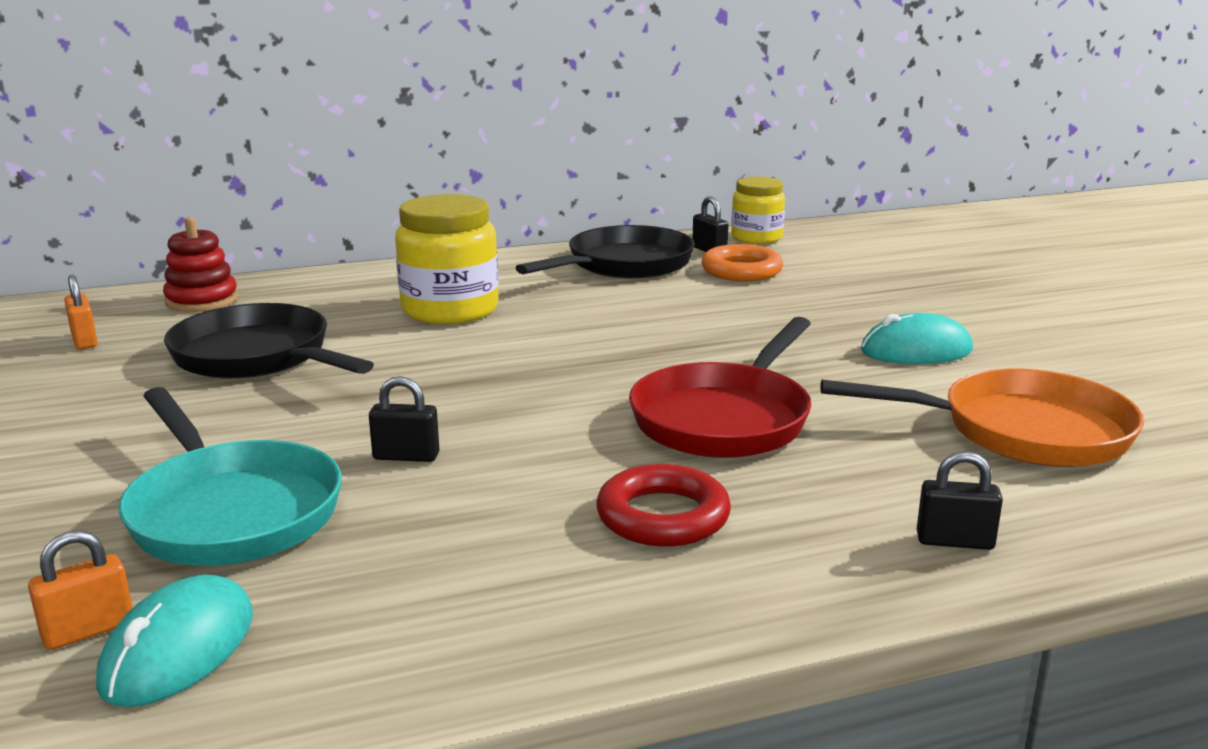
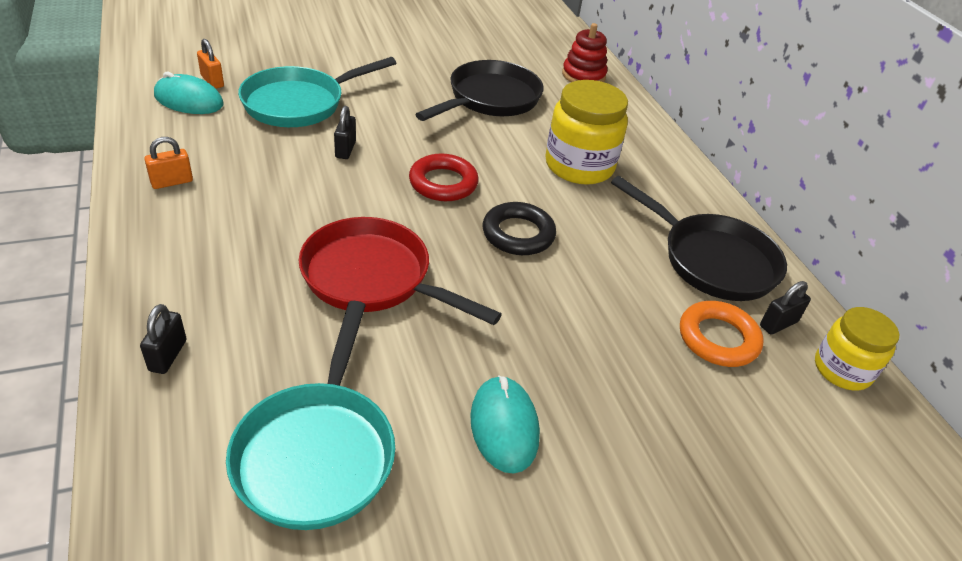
camera: 85 degrees right, 20 degrees up
orange padlock [64,275,98,349] -> orange padlock moved to [144,137,193,189]
red ring [596,464,731,547] -> red ring moved to [409,154,479,201]
orange pan [821,369,1144,467] -> turquoise pan [226,301,395,530]
none -> black ring [483,202,556,255]

